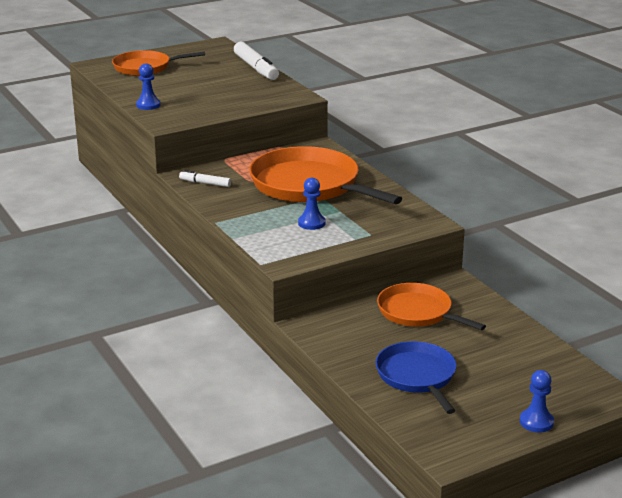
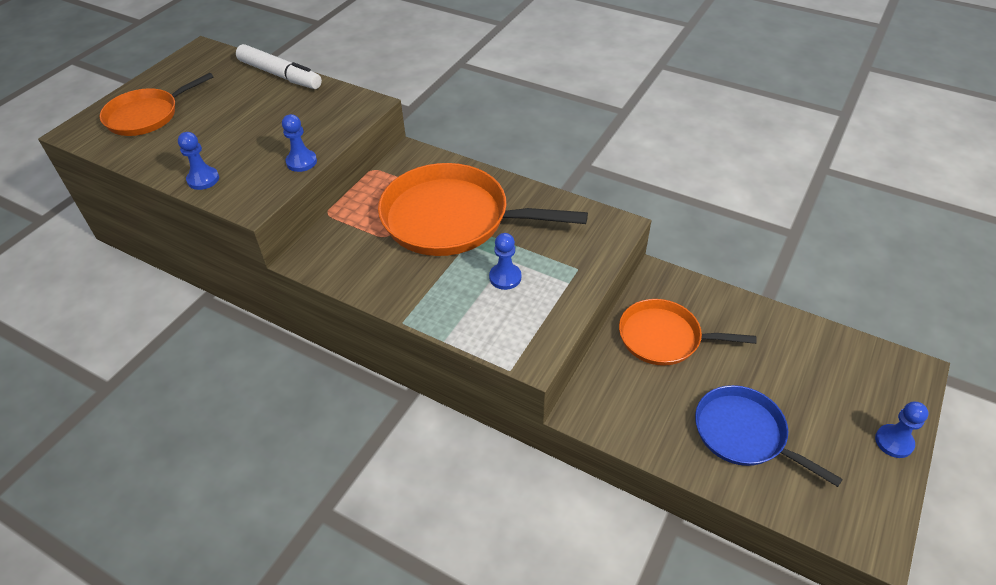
camera: 30 degrees left, 20 degrees up
white marker [179,170,231,187] -> none
none -> blue pawn [282,114,317,172]

